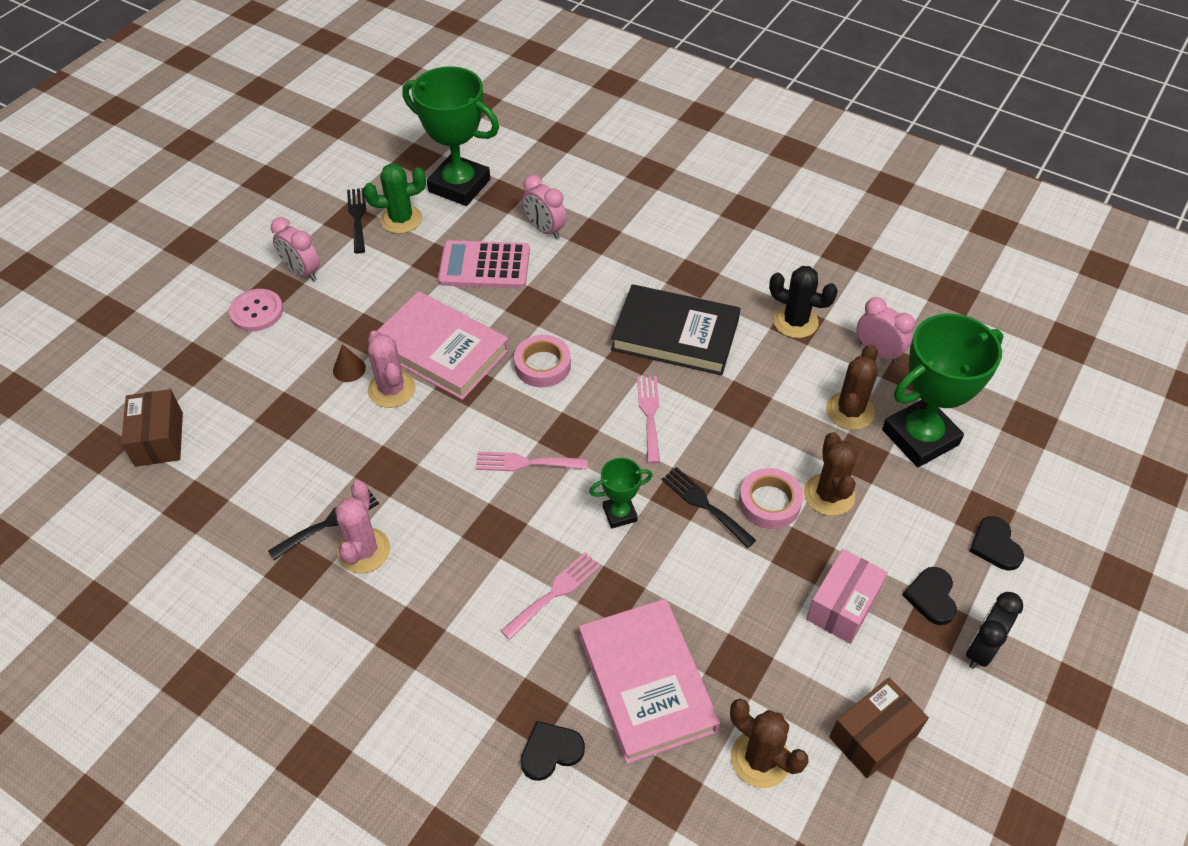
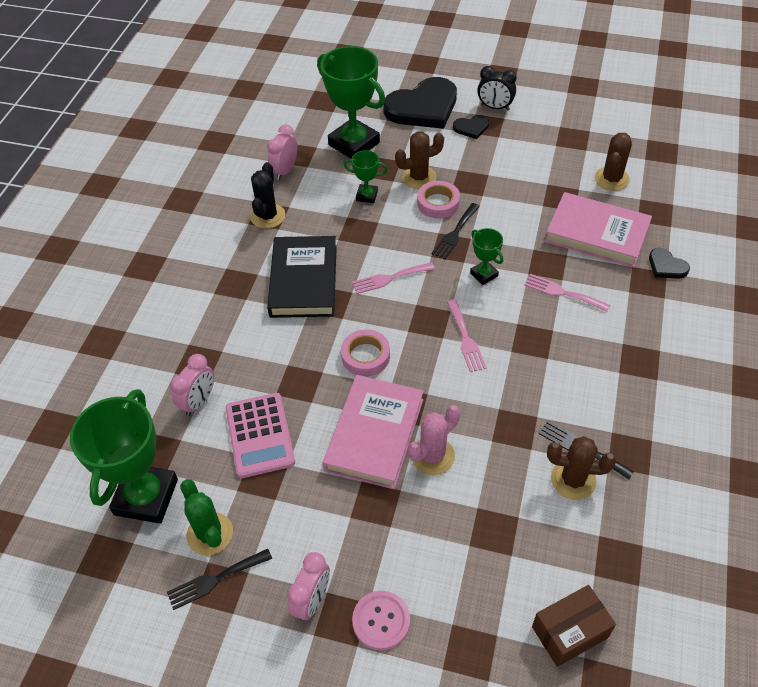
camera: 105 degrees left, 0 degrees up
brown cone [333,344,366,382] -> none
pink cactus [335,480,390,573] -> none
pink book [579,599,720,764] -> pink book turned 60 degrees clockwise [545,192,652,268]
pink box [806,549,888,644] -> none
brown cactus [826,344,878,430] -> brown cactus moved to [547,436,616,500]
brown box [829,678,929,778] -> none
black heart [969,516,1024,570] -> black heart [383,77,457,129], size x2.21
none -> green trophy [344,150,388,203]

